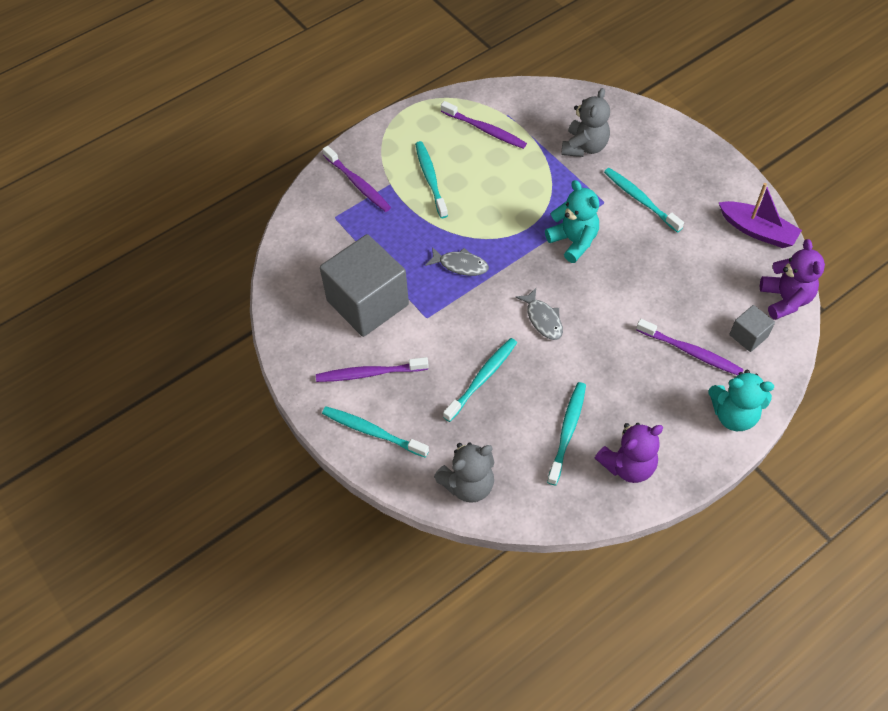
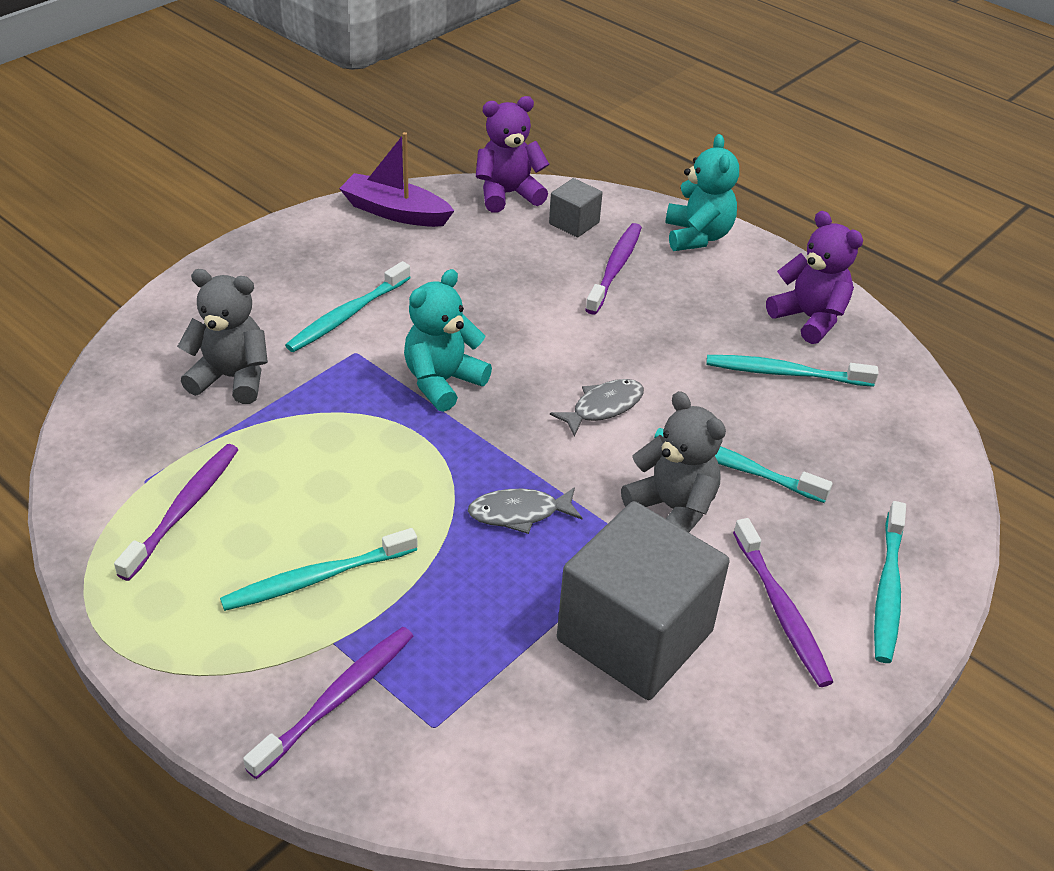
camera: 105 degrees left, 15 degrees down
grey fish [425,247,489,276] -> grey fish turned 105 degrees counterclockwise [468,487,582,534]
grey teddy bear [434,443,495,503] -> grey teddy bear moved to [621,391,726,532]
purple boat [718,183,802,248] -> purple boat turned 90 degrees counterclockwise [339,132,454,227]

